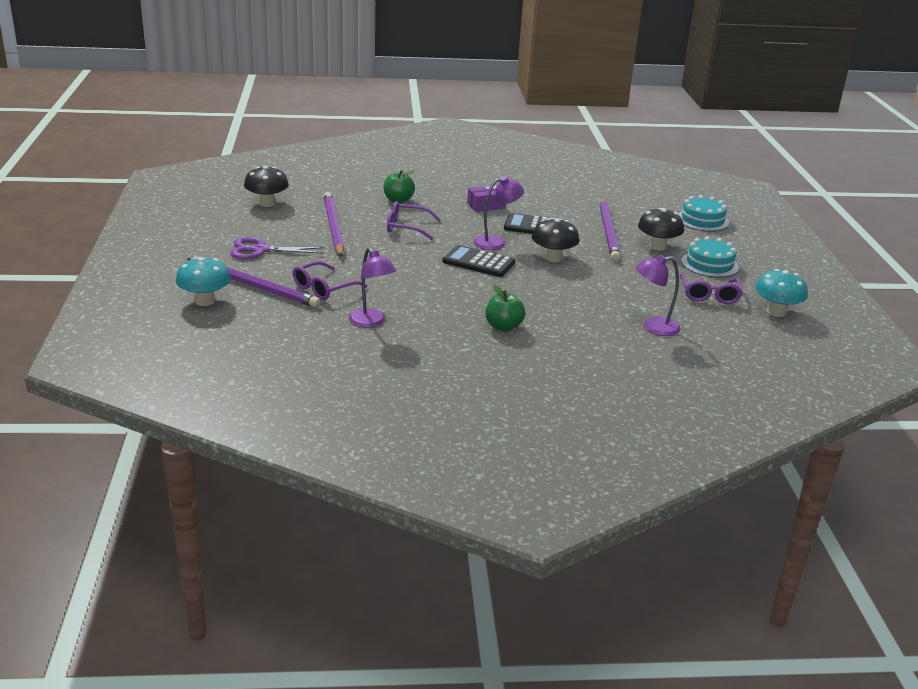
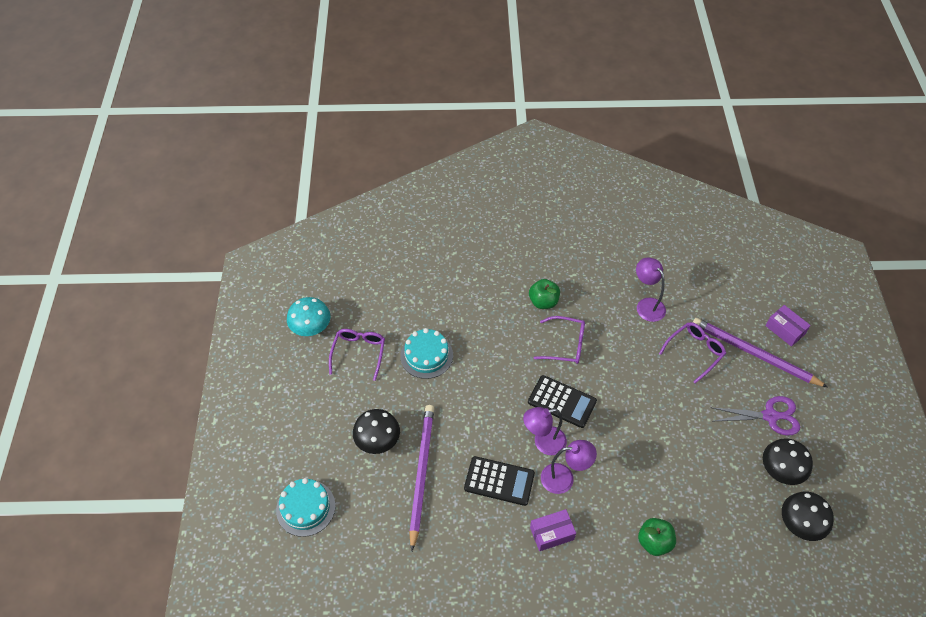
camera: 175 degrees left, 25 degrees up
turquoise mushroom [176,257,231,306] -> purple box [766,305,811,347]
purple pencil [323,192,344,257] -> none
purple glasses [387,201,441,240] -> purple glasses moved to [533,316,585,364]
black mushroom [532,218,579,262] -> black mushroom moved to [763,438,813,485]
purple lamp [636,255,681,336] -> purple lamp moved to [541,440,597,494]
turquoise cake [681,236,739,278] -> turquoise cake moved to [400,328,453,379]

